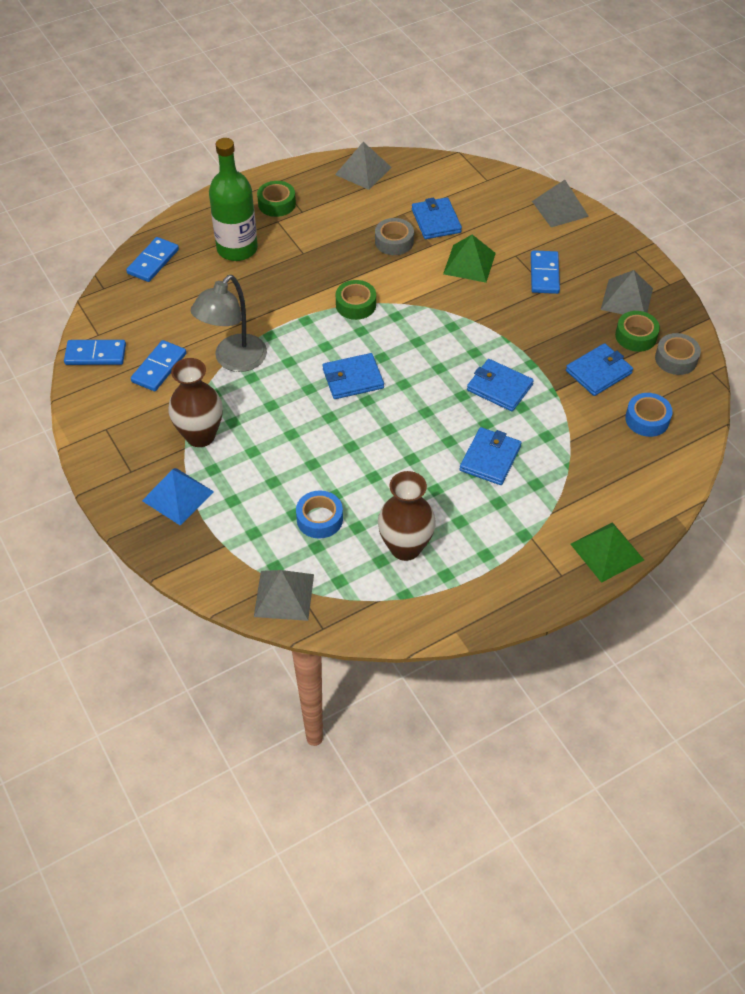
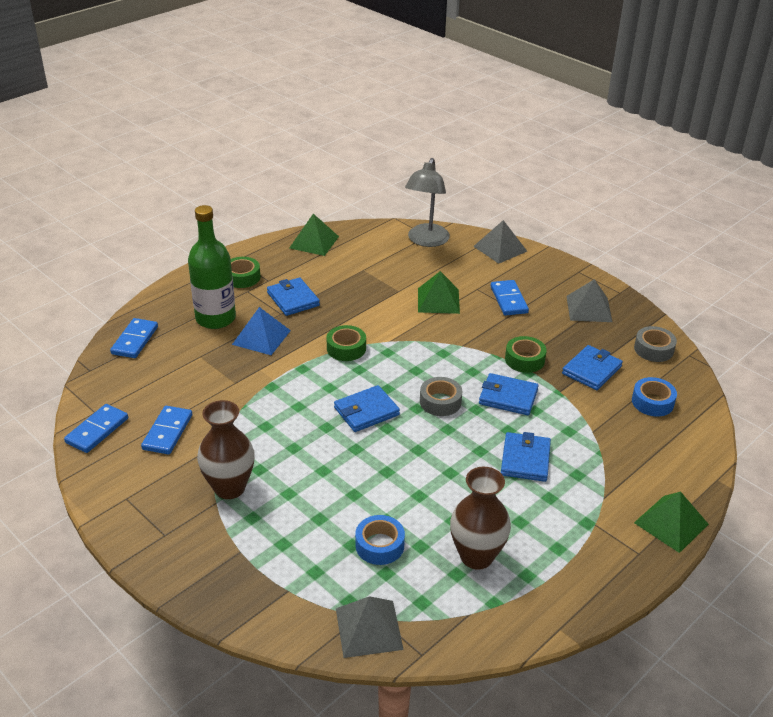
camera: 15 degrees left, 15 degrees down
blue domino [64,340,126,365] -> blue domino turned 45 degrees counterclockwise [64,404,128,453]
blue pyramid [142,468,214,526] -> blue pyramid moved to [232,307,291,355]
grey lamp [191,275,267,372] -> grey lamp moved to [405,158,450,247]
grey pyramid [335,142,392,190] -> green pyramid [289,214,339,256]
grey tape [375,218,414,255] -> grey tape moved to [420,377,462,416]
blue wallet [412,197,462,239] -> blue wallet moved to [267,277,320,316]
green tape [615,311,660,352] -> green tape moved to [505,336,547,373]

